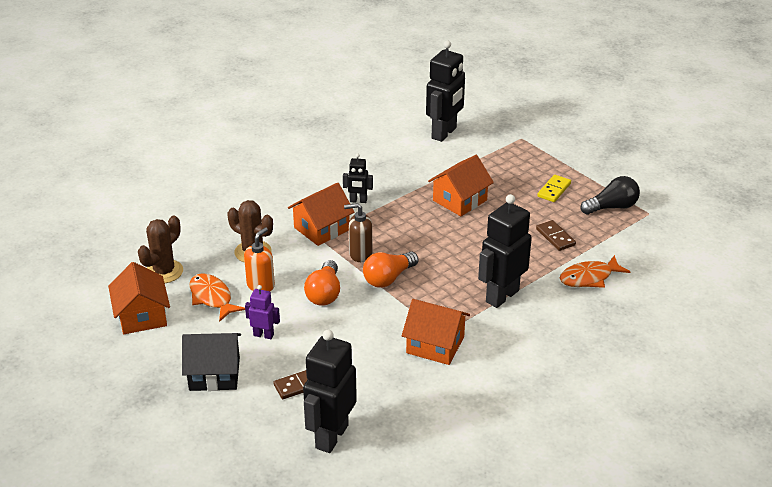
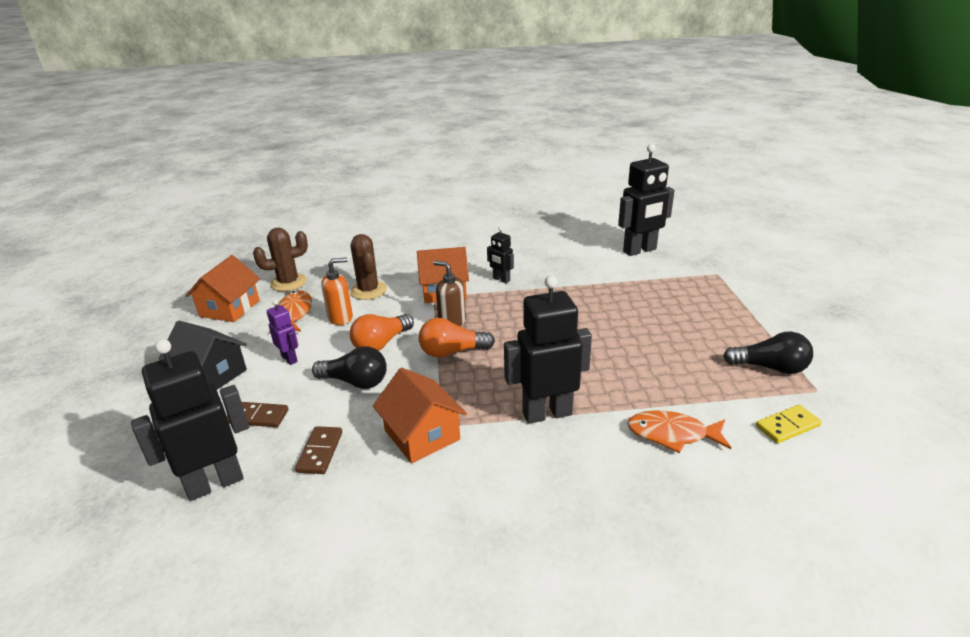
camera: 35 degrees right, 5 degrees down
orange house [428,155,494,216] -> none
brown domino [536,220,576,251] -> brown domino moved to [295,426,342,474]
yellow domino [537,175,571,202] -> yellow domino moved to [756,405,822,443]
none -> black light bulb [312,346,387,389]

